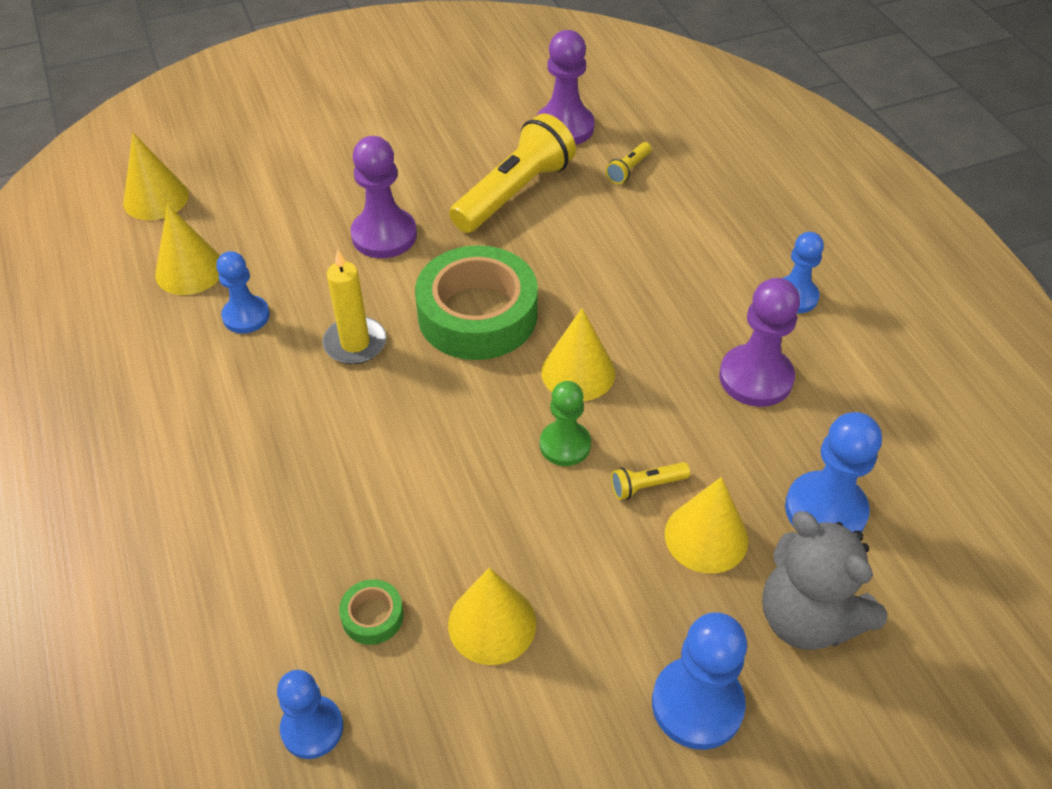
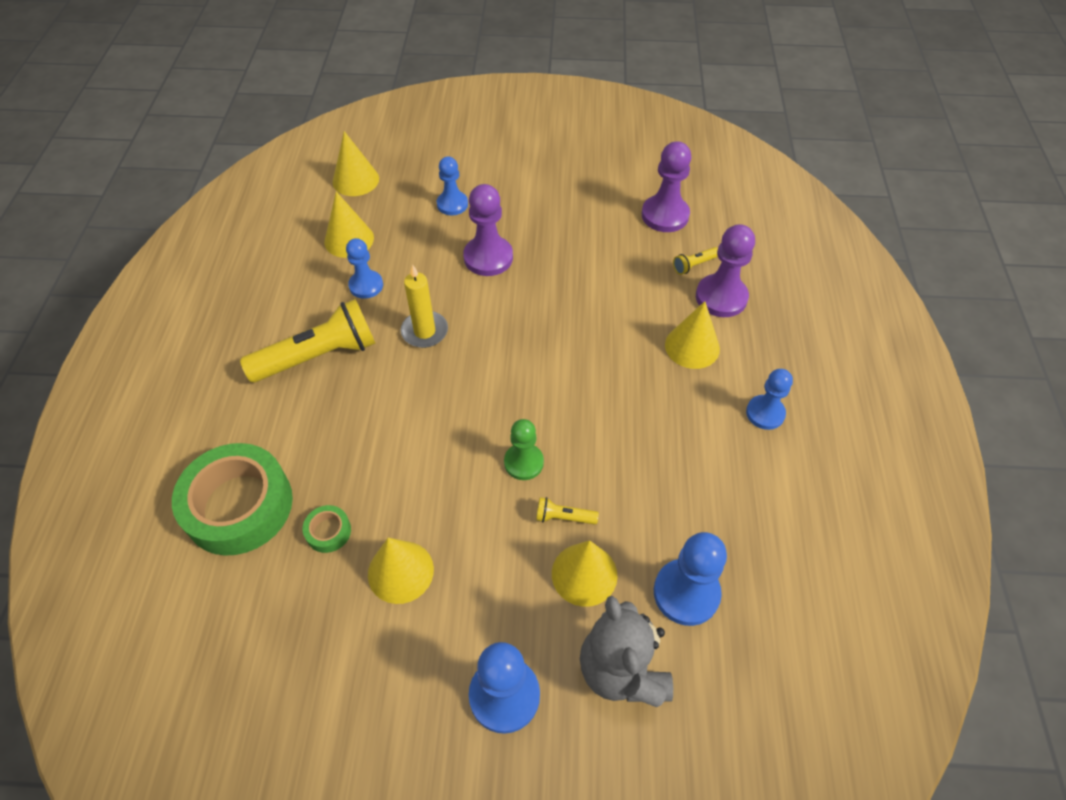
camera: 25 degrees right, 5 degrees up
blue pawn [277,670,343,759] -> blue pawn moved to [437,157,468,215]
green tape [415,245,538,360] -> green tape moved to [172,443,293,556]
yellow flashlight [449,114,576,233] -> yellow flashlight moved to [240,299,376,382]
yellow cone [541,308,615,401] -> yellow cone moved to [665,301,720,369]
purple pawn [719,278,800,407] -> purple pawn moved to [696,224,755,317]

